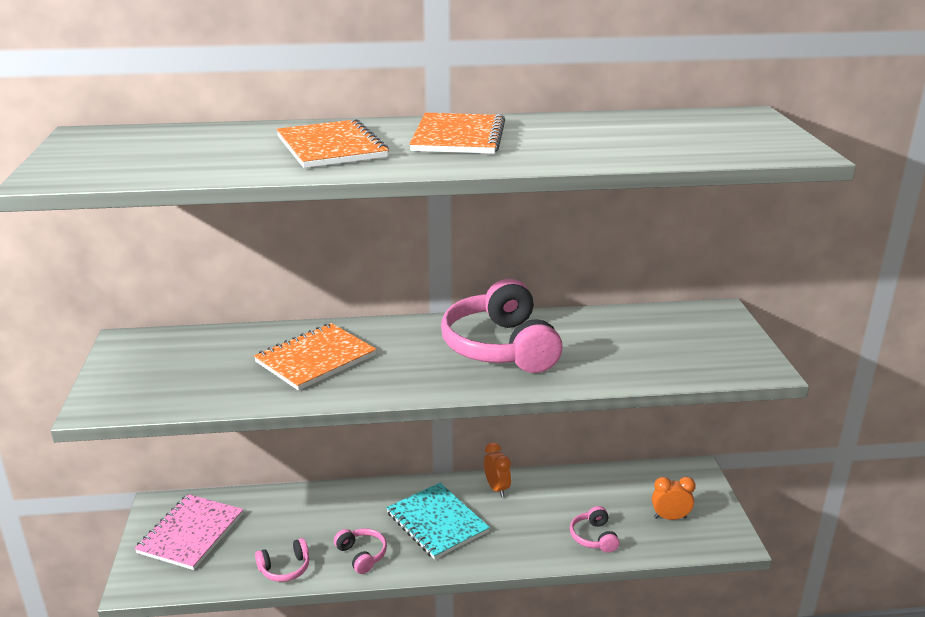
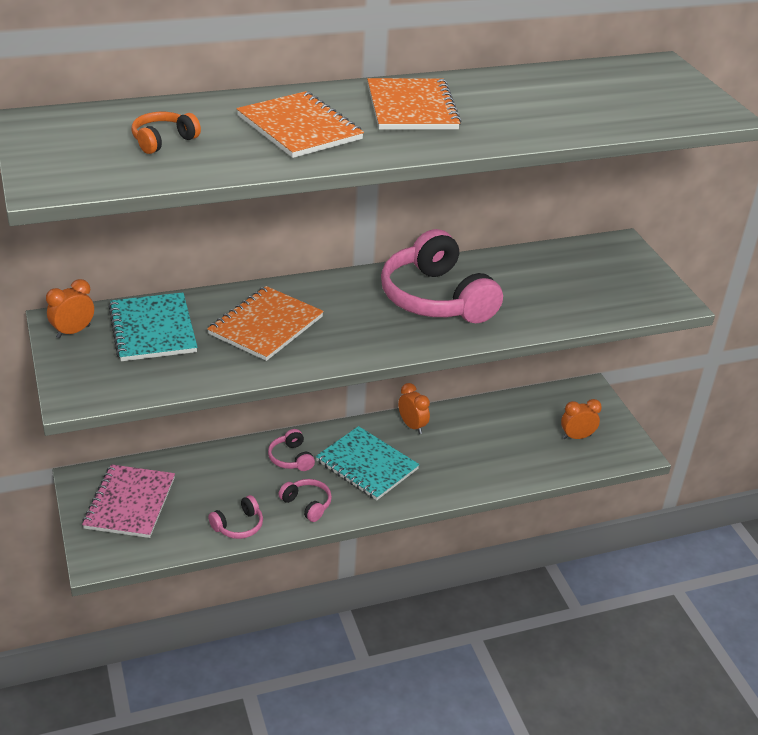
camera: 15 degrees left, 10 degrees up
pink headphones [570,506,620,553] -> pink headphones moved to [268,429,315,471]
none -> orange clock [46,279,94,338]
none -> turquoise notebook [108,292,197,361]
none -> orange headphones [131,112,201,154]

